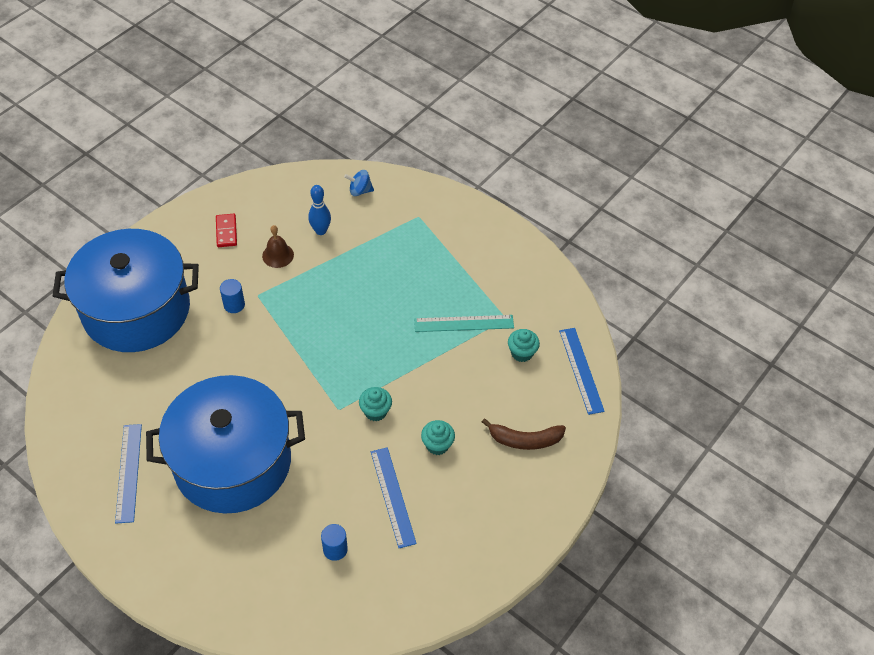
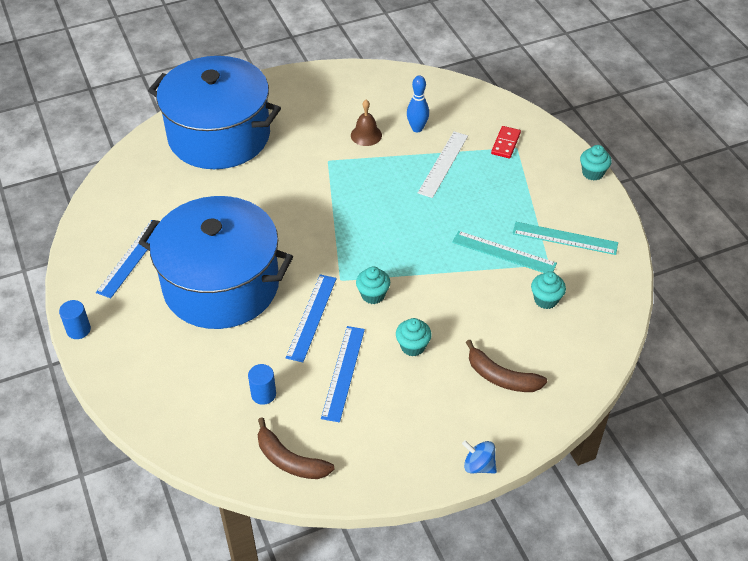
camera: 30 degrees right, 5 degrees down
red domino [216,214,237,247] -> red domino moved to [491,126,521,158]
blue cylinder [220,279,245,313] -> blue cylinder moved to [59,300,91,339]
blue spinning top [344,170,374,196] -> blue spinning top moved to [462,440,497,474]
blue ruler [559,328,605,415] -> blue ruler moved to [286,274,337,362]
none -> brown banana [258,417,334,479]
none -> white ruler [418,131,468,198]
none -> turquoise ruler [512,222,618,255]
none -> turquoise cupcake [580,145,612,181]

